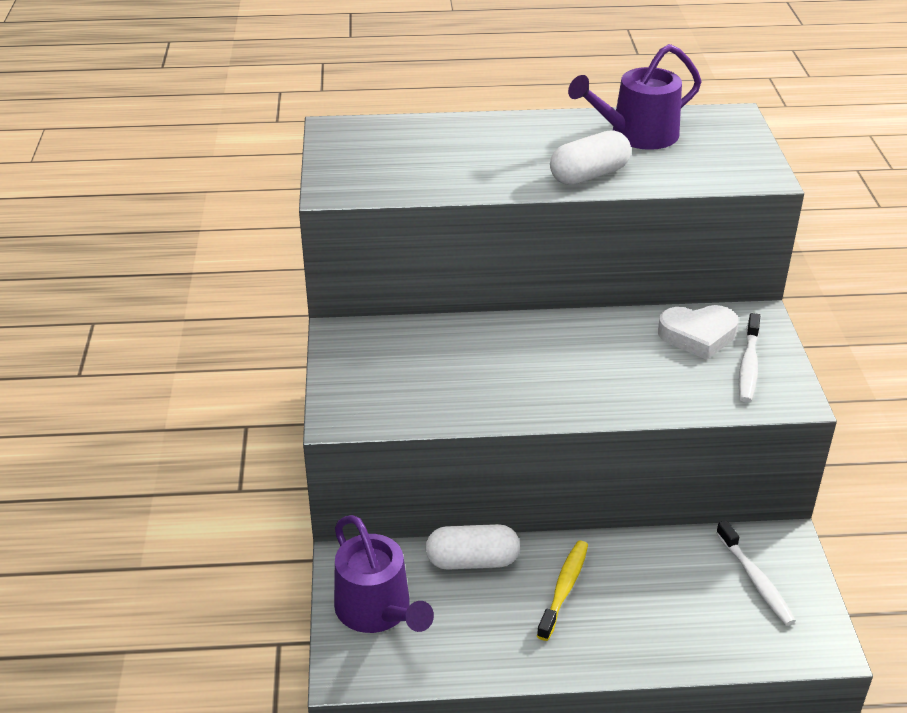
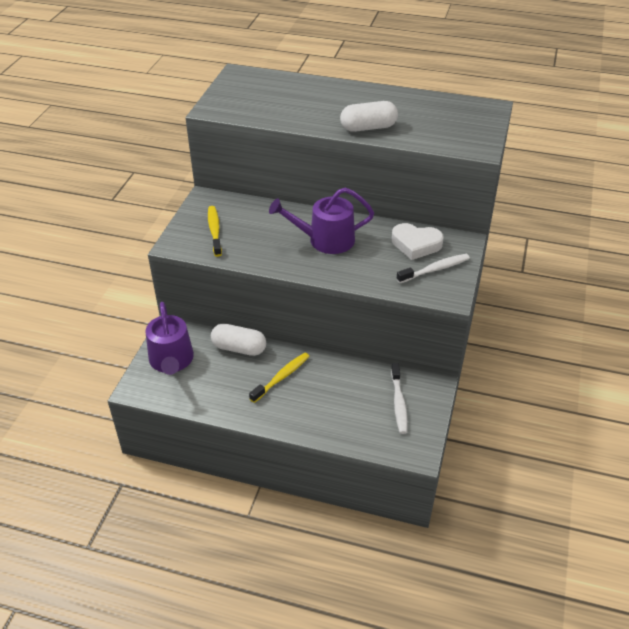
camera: 20 degrees right, 5 degrees up
purple watering can [568,44,701,150] -> purple watering can moved to [269,187,374,254]
white toothbrush [739,313,760,403] -> white toothbrush turned 150 degrees counterclockwise [396,254,470,283]
none -> yellow toothbrush [208,206,222,257]

